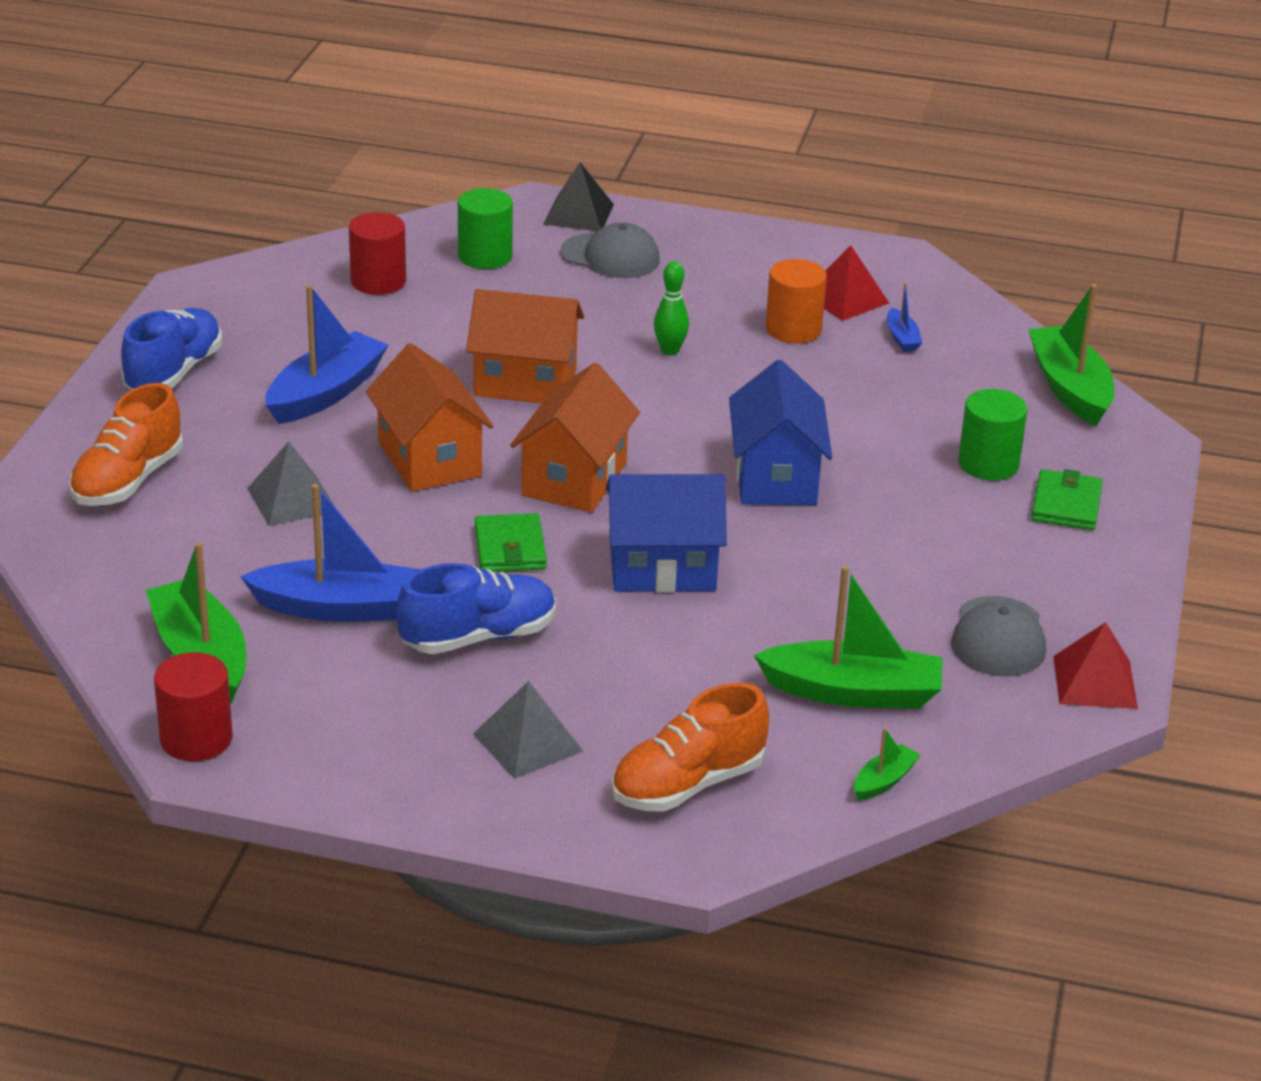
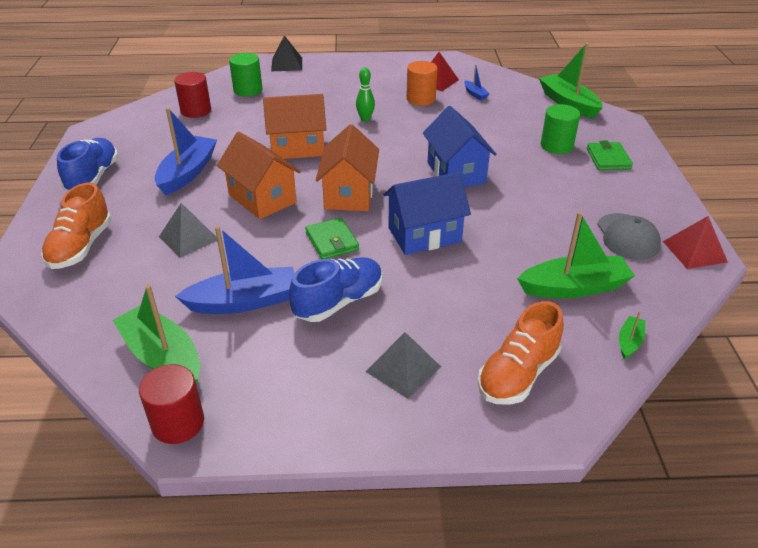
camera: 15 degrees left, 5 degrees up
grey cap [560,222,660,278] -> none

